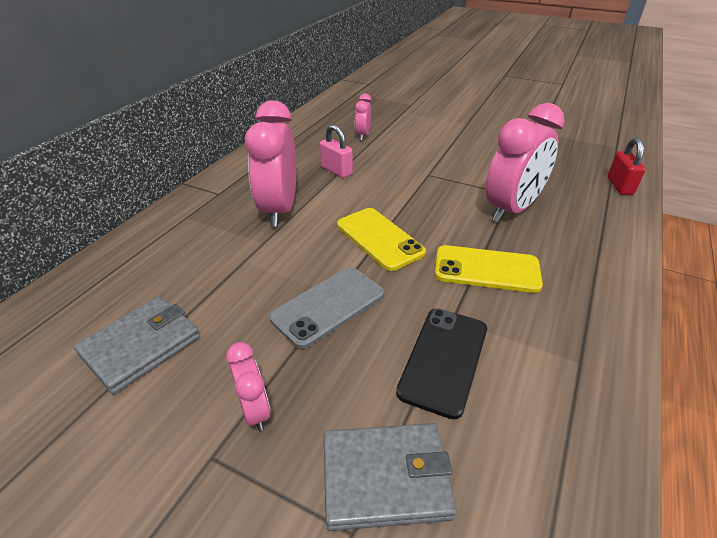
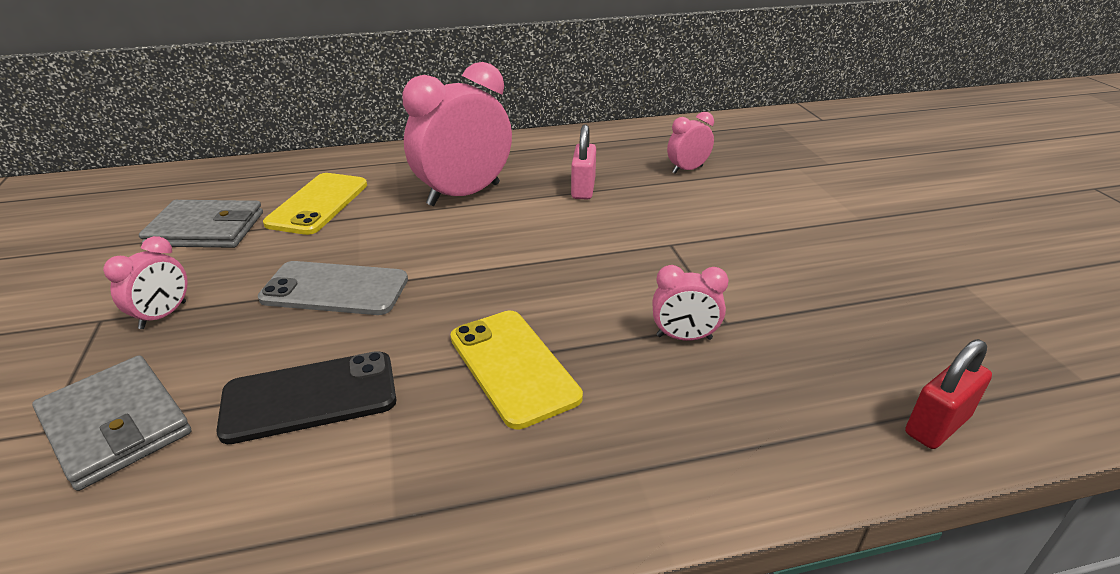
camera: 50 degrees right, 5 degrees down
yellow phone [337,208,426,271] -> yellow phone moved to [263,173,367,235]
pink clock [485,103,565,222] -> pink clock [652,265,729,341], size x0.49

